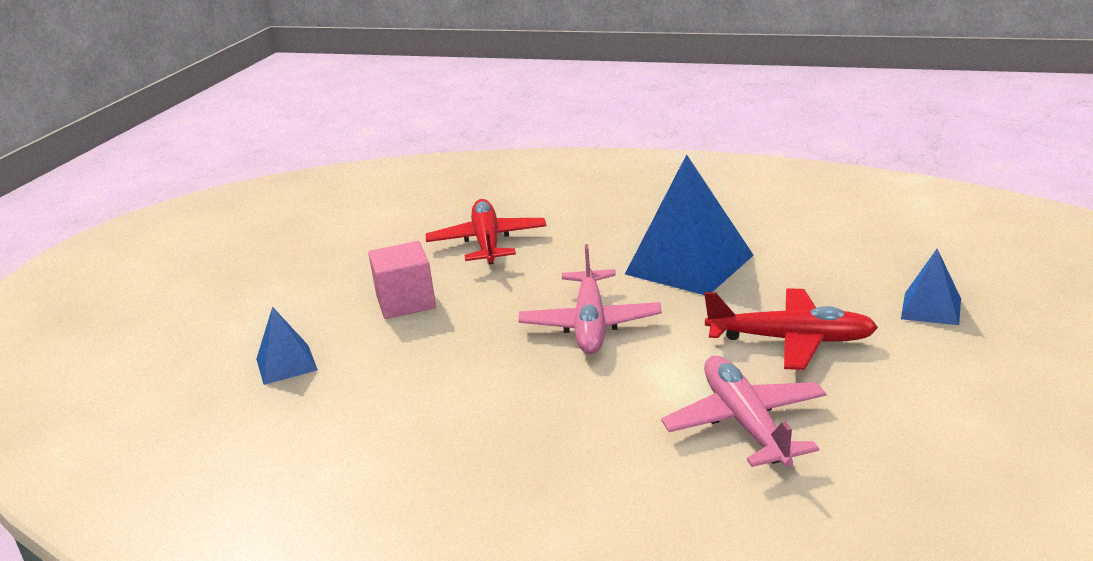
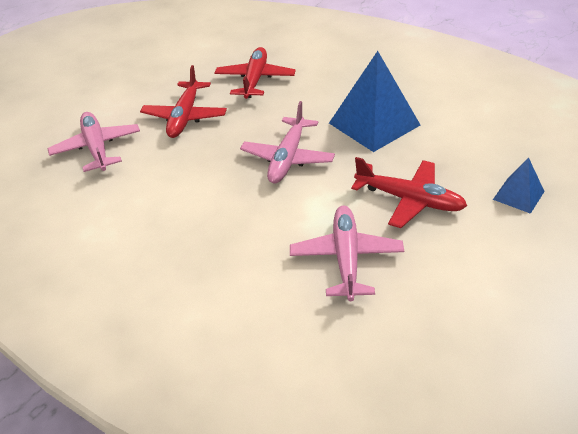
camera: 15 degrees right, 15 degrees up
blue pyramid [256,306,318,385] -> pink plane [47,112,140,172]
pink cube [368,241,436,319] -> red plane [140,65,227,138]

